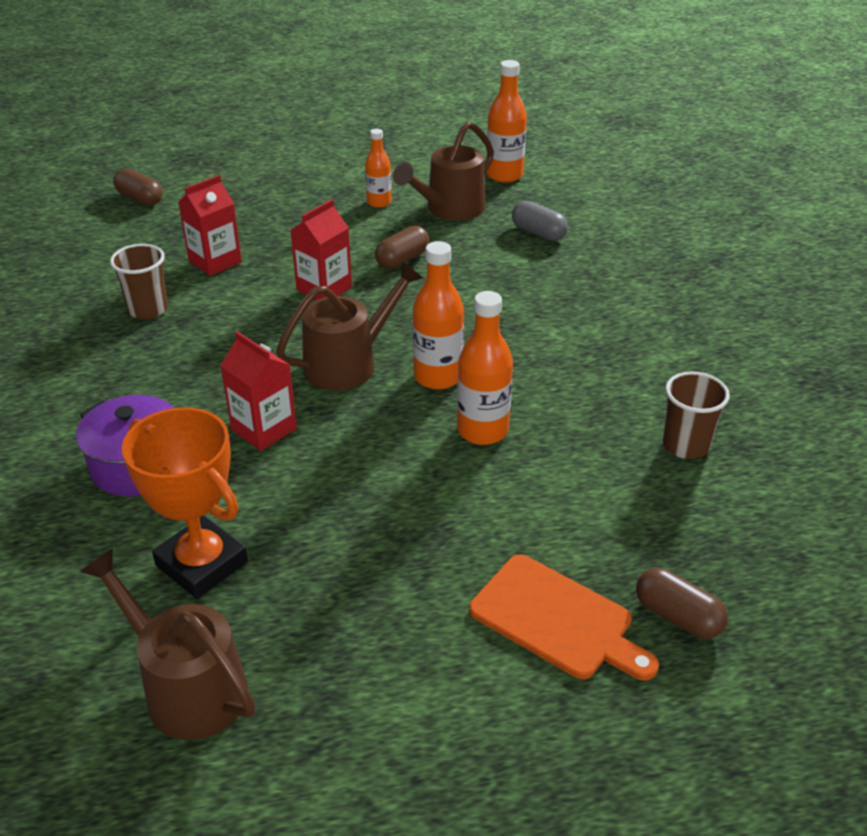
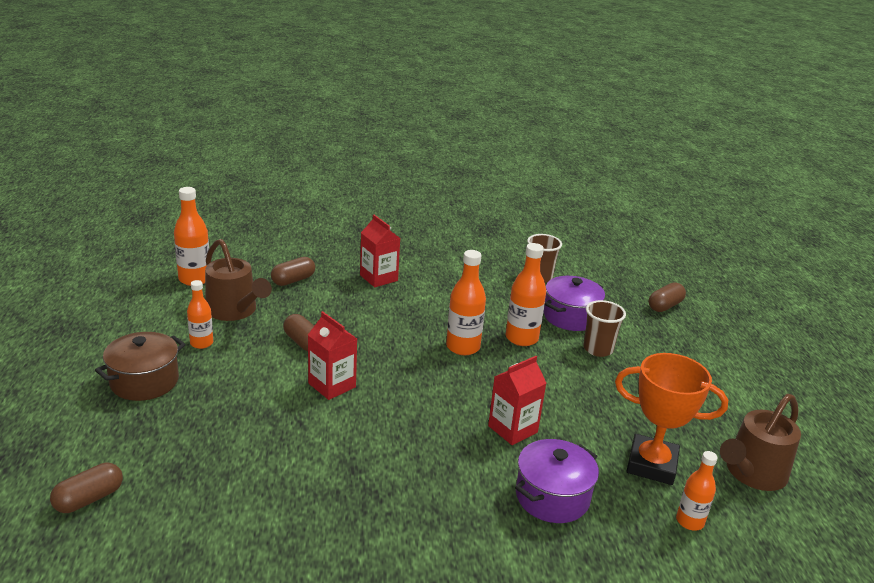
camera: 85 degrees left, 10 degrees down
brown cup [110,244,168,319] -> brown cup moved to [583,300,626,357]
orange trophy [122,407,248,599] -> orange trophy turned 60 degrees clockwise [615,353,728,485]
red carton [178,175,242,276] -> red carton moved to [360,215,400,287]
brown watering can [276,261,423,390] -> none
orange cutting board [469,554,659,681] -> none
grey capsule [512,201,568,241] -> brown capsule [271,257,315,286]
none -> brown pot [95,332,185,401]
none -> purple pot [544,276,605,331]
none -> orange bottle [676,451,718,531]

